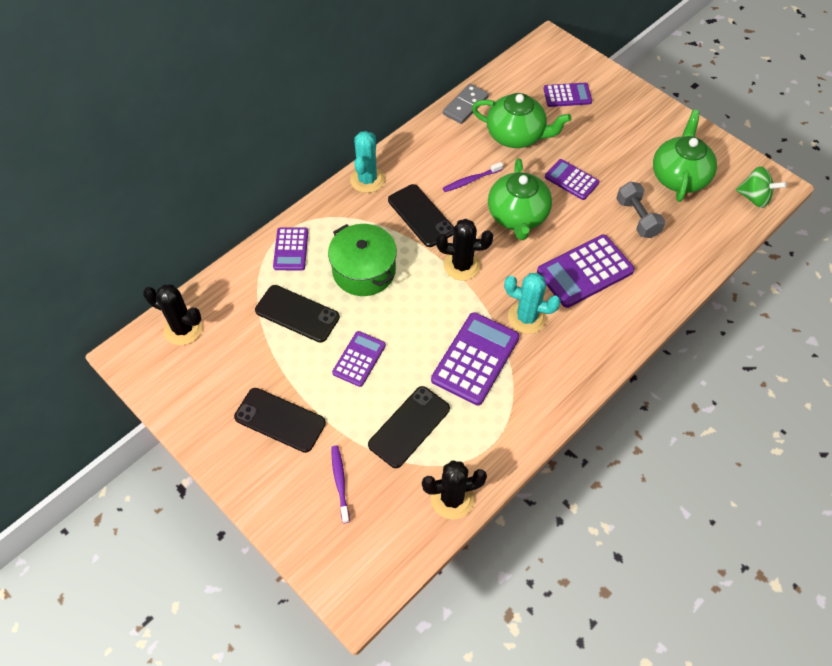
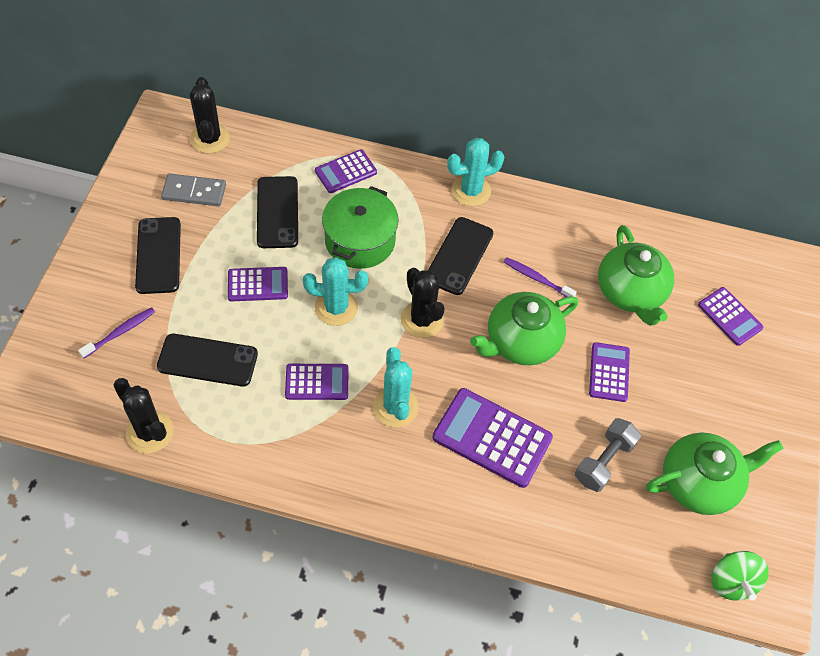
camera: 55 degrees right, 0 degrees up
purple calculator [431,312,520,406] -> purple calculator [285,364,349,400], size x0.60
grey domino [443,84,489,124] -> grey domino moved to [161,173,226,206]
none -> turquoise cactus [303,257,368,326]

